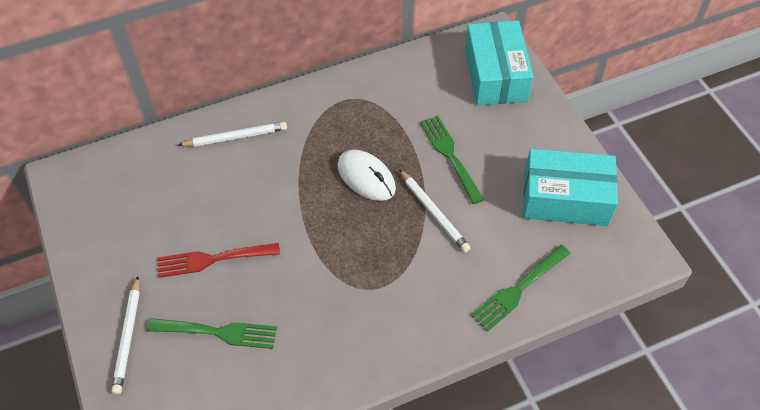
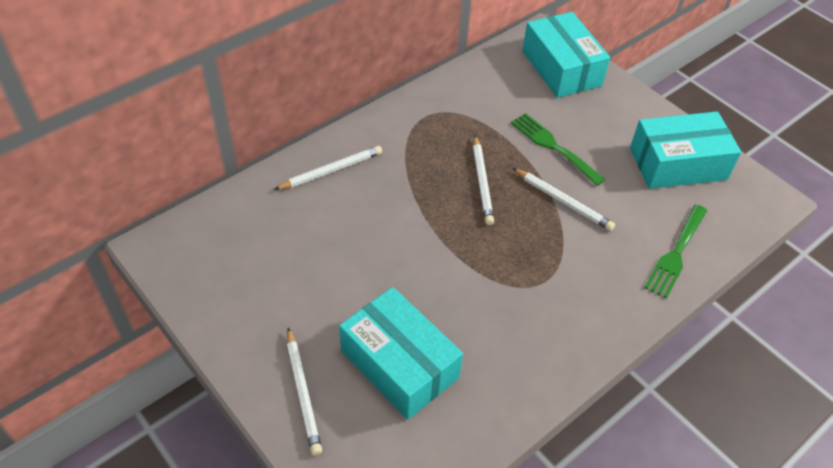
camera: 20 degrees left, 5 degrees down
green fork [147,318,277,349] -> turquoise box [339,287,463,420]
red fork [157,243,280,278] -> none
white mouse [337,150,396,201] -> white pencil [473,135,494,225]

